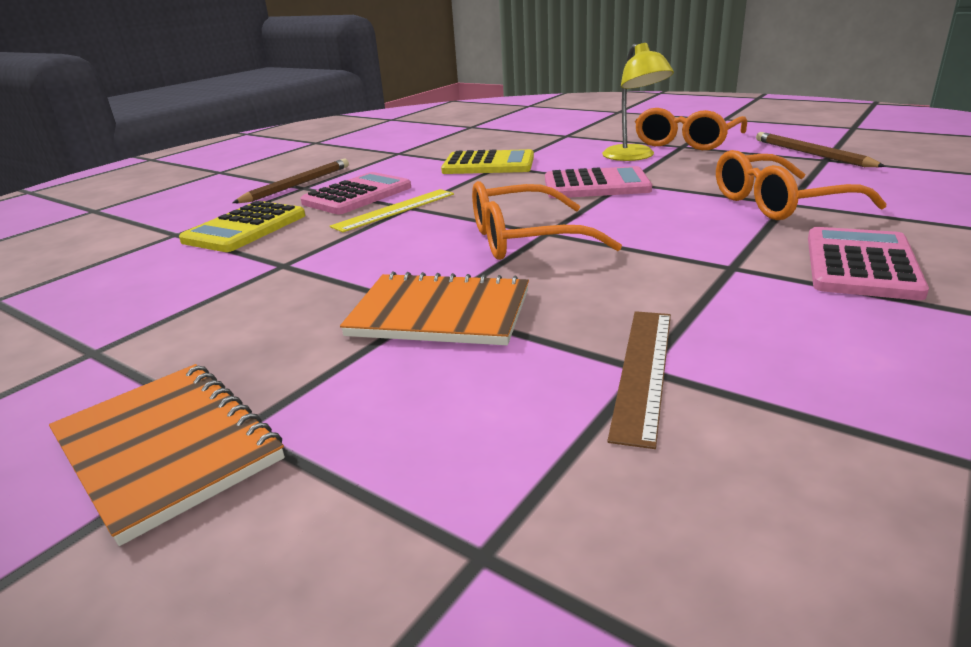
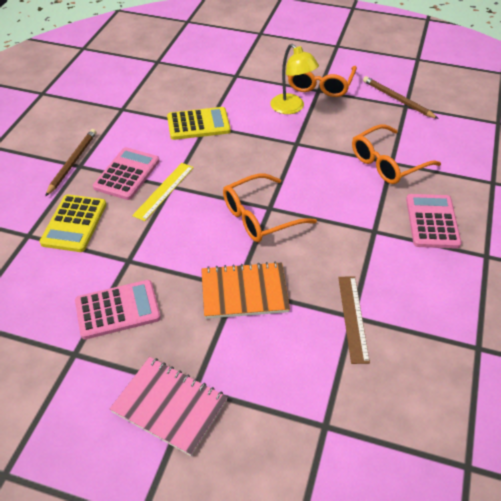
camera: 20 degrees left, 20 degrees up
orange notebook [49,364,285,546] -> pink notebook [110,357,228,456]
pink calculator [545,166,652,198] -> pink calculator moved to [75,280,161,339]

